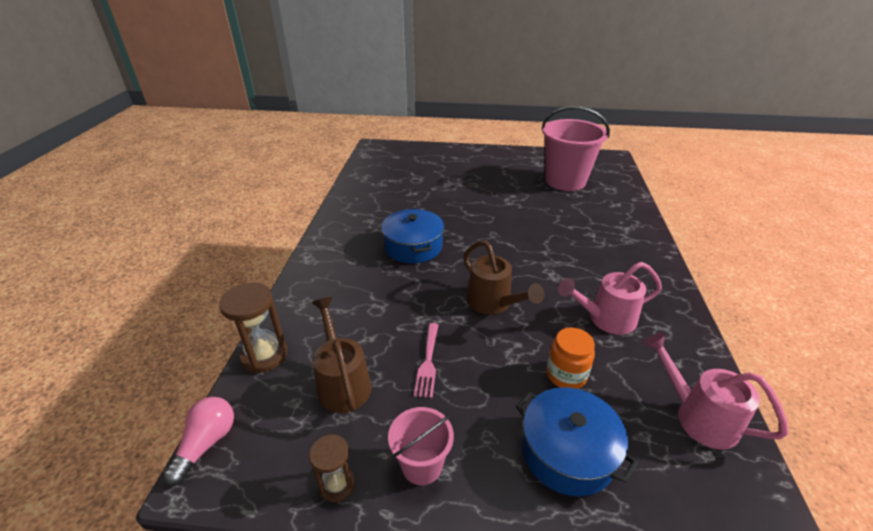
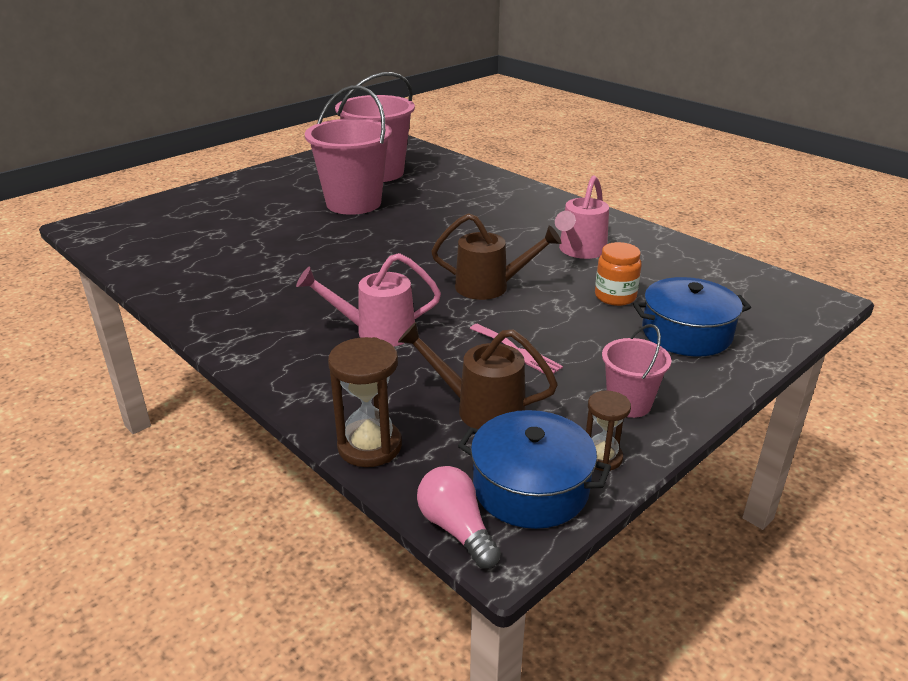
camera: 50 degrees left, 5 degrees down
blue pot [381,209,444,263] -> blue pot moved to [458,410,611,529]
pink watering can [643,332,788,449] -> pink watering can moved to [296,253,441,346]
none -> pink bucket [305,85,392,215]

